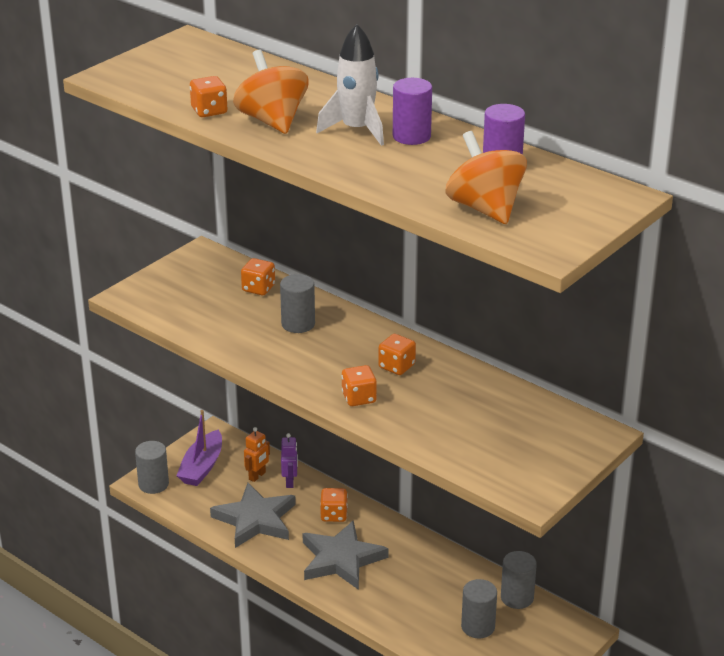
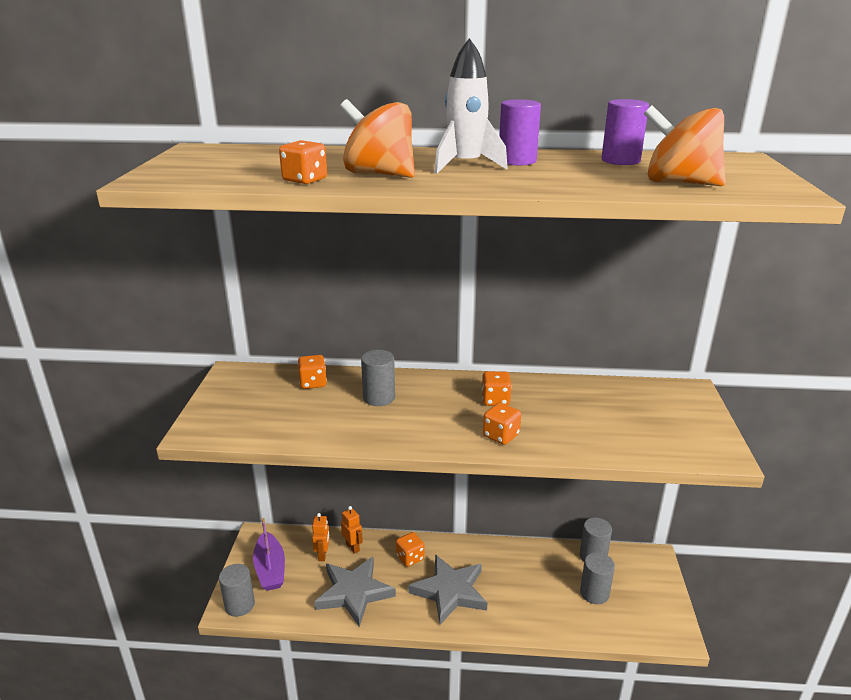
camera: 35 degrees left, 5 degrees down
purple robot [281,433,298,488] -> orange robot [341,506,363,554]

